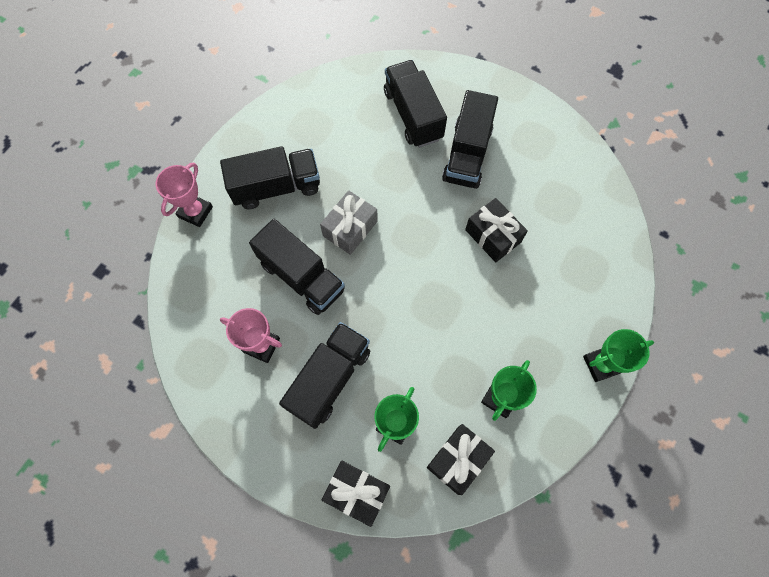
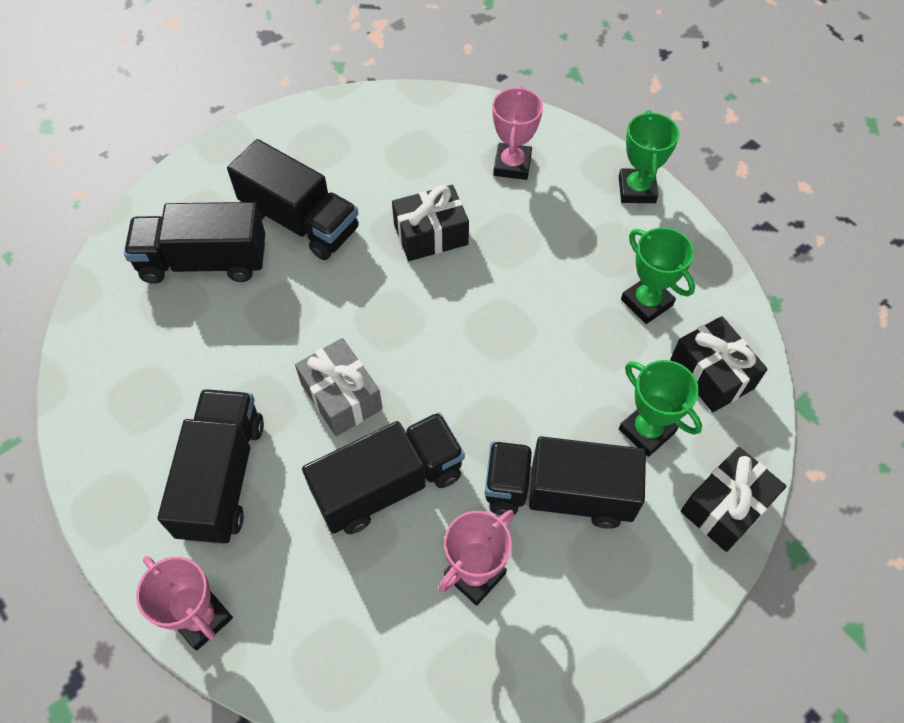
camera: 70 degrees left, 10 degrees down
black truck [279,322,370,429] -> black truck turned 45 degrees counterclockwise [485,436,646,529]
none -> pink trophy [493,86,543,180]

